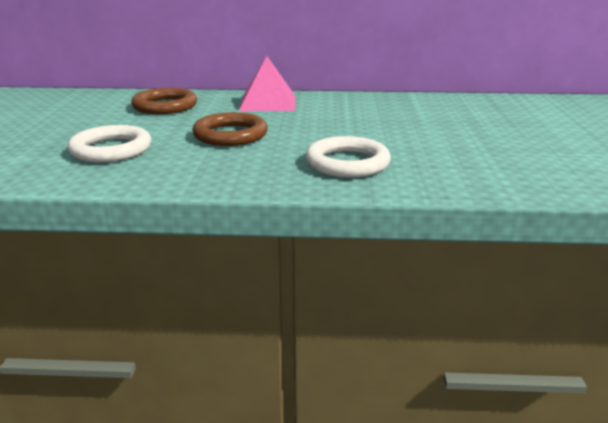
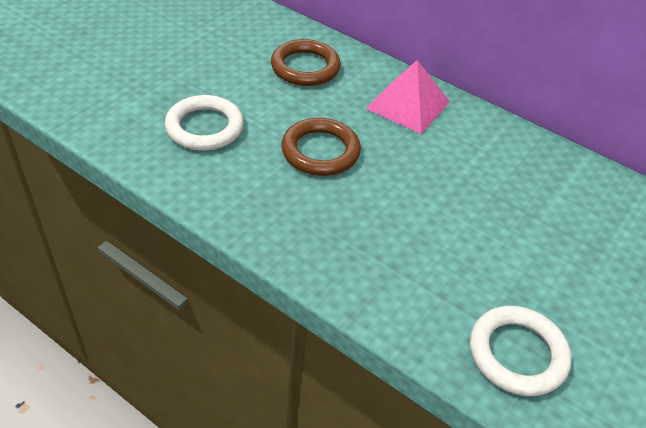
camera: 30 degrees right, 20 degrees up
white ring [306,136,391,178] -> white ring moved to [470,306,572,396]

